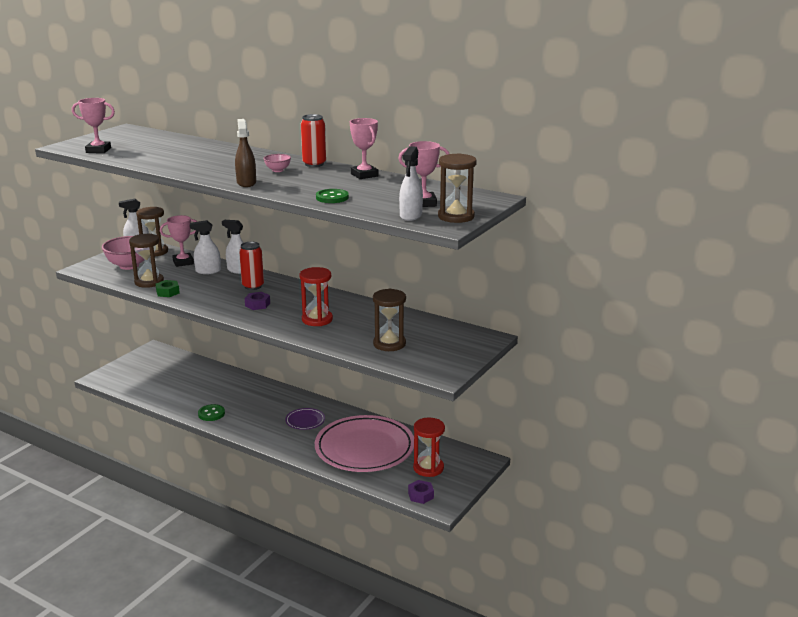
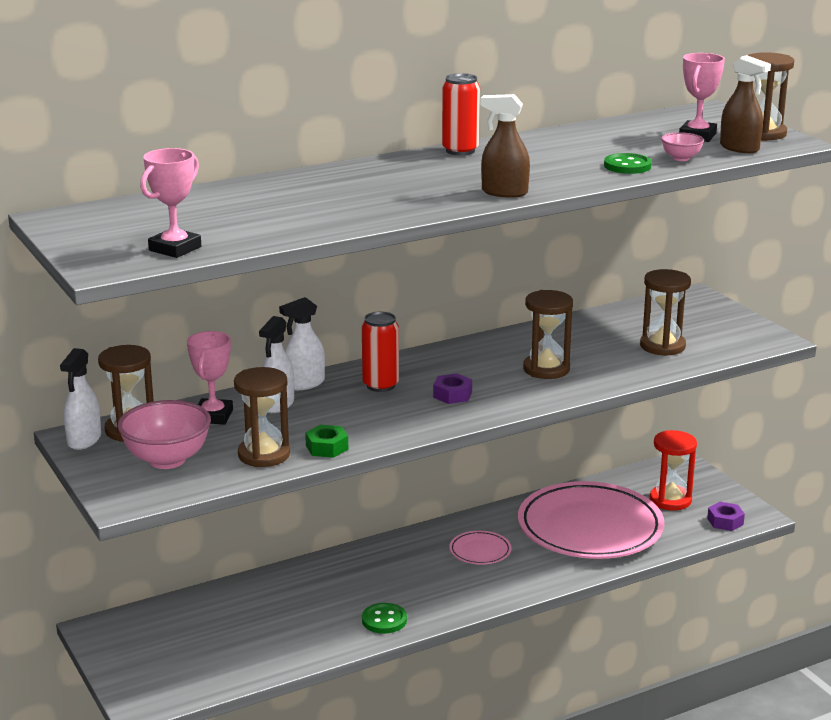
camera: 60 degrees left, 0 degrees up
pink bowl [263,154,291,172] -> pink bowl moved to [661,132,704,161]
purple plate [285,408,325,430] -> pink plate [449,531,511,565]
red hourglass [300,267,333,326] -> brown hourglass [523,290,573,379]
pink trophy [350,118,379,179] -> none
white spray bottle [399,146,423,221] -> brown spray bottle [720,55,771,153]

